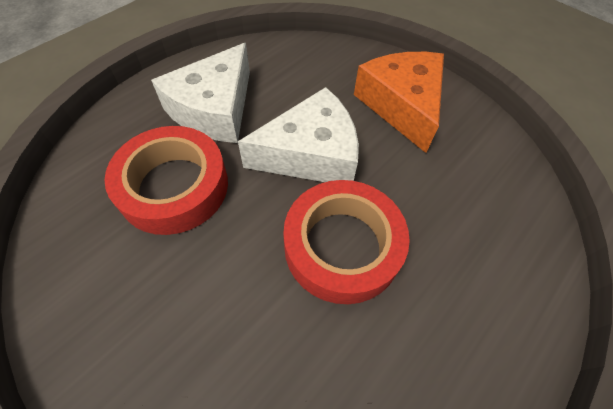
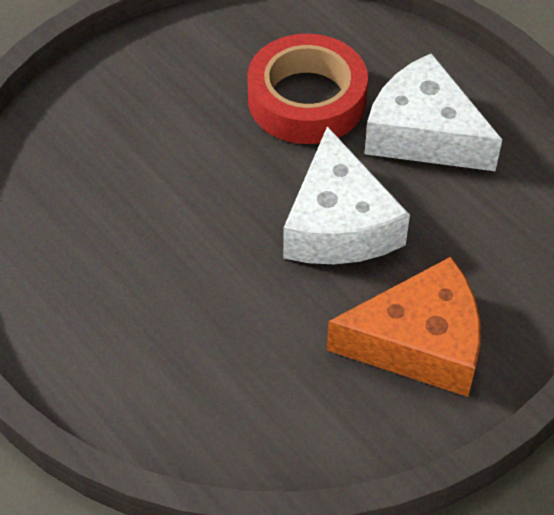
camera: 100 degrees right, 5 degrees down
red tape [283,180,410,304] -> none

